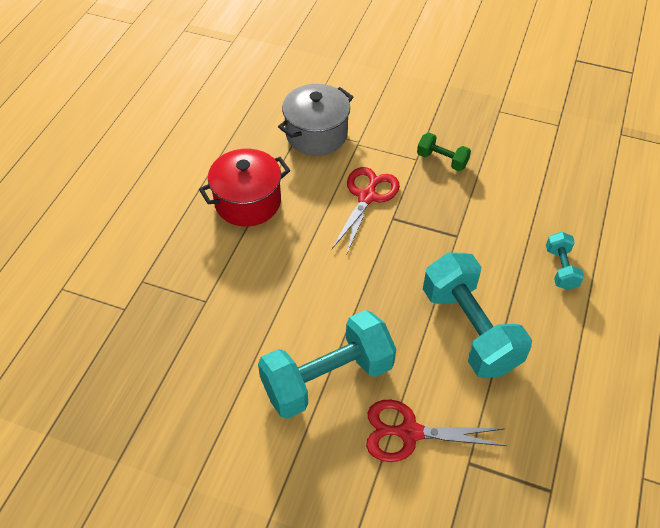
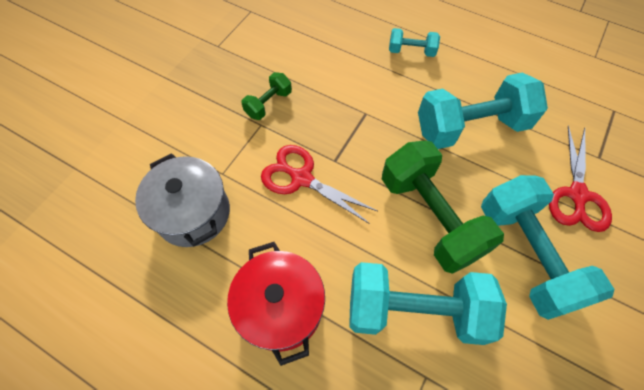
camera: 80 degrees left, 10 degrees up
none -> turquoise dumbbell [349,262,507,345]
none -> green dumbbell [382,141,504,274]

